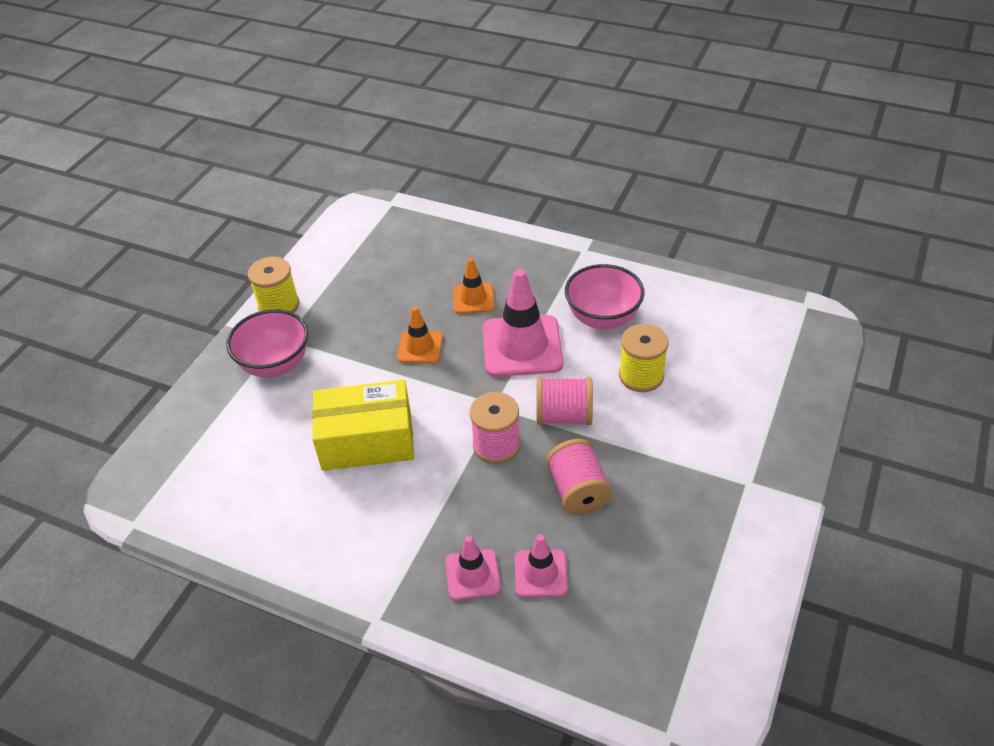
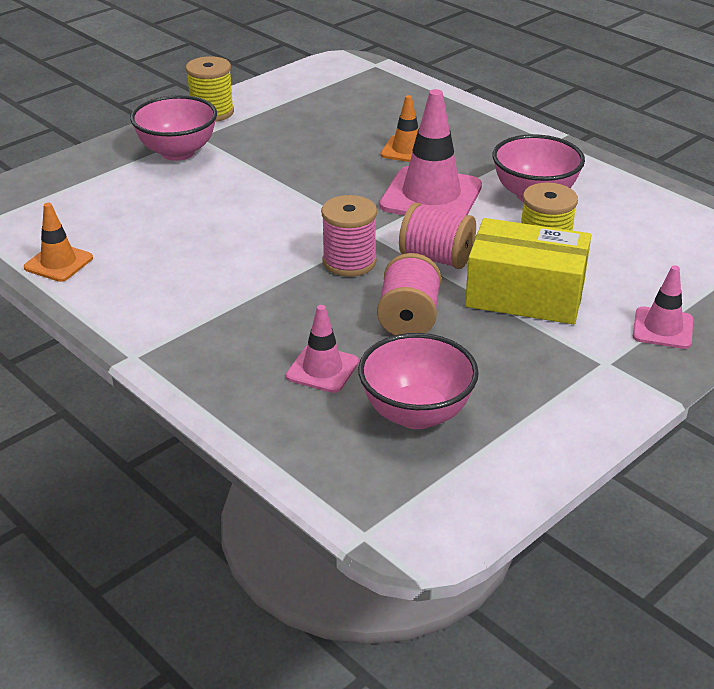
camera: 20 degrees right, 10 degrees down
yellow box [312,380,414,471] -> yellow box moved to [465,218,591,324]
orange traffic cone [397,306,443,364] -> orange traffic cone moved to [24,203,93,282]
pink traffic cone [445,536,501,600] -> pink traffic cone moved to [633,265,693,349]
none -> pink bowl [358,333,479,429]

